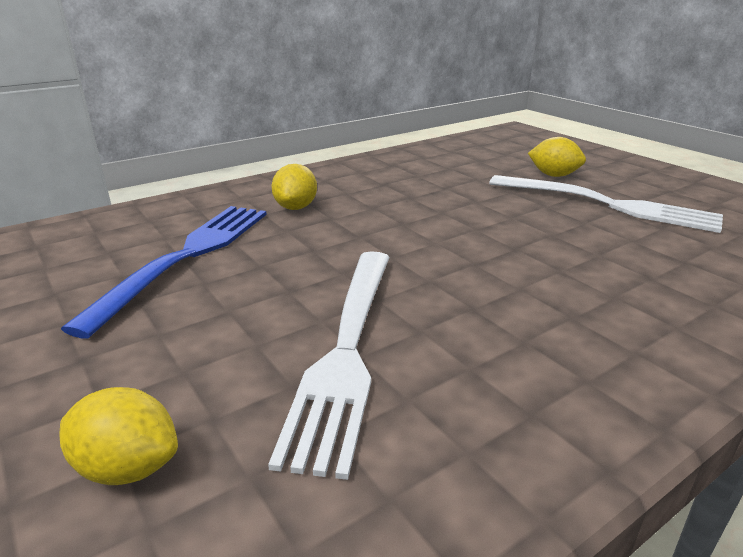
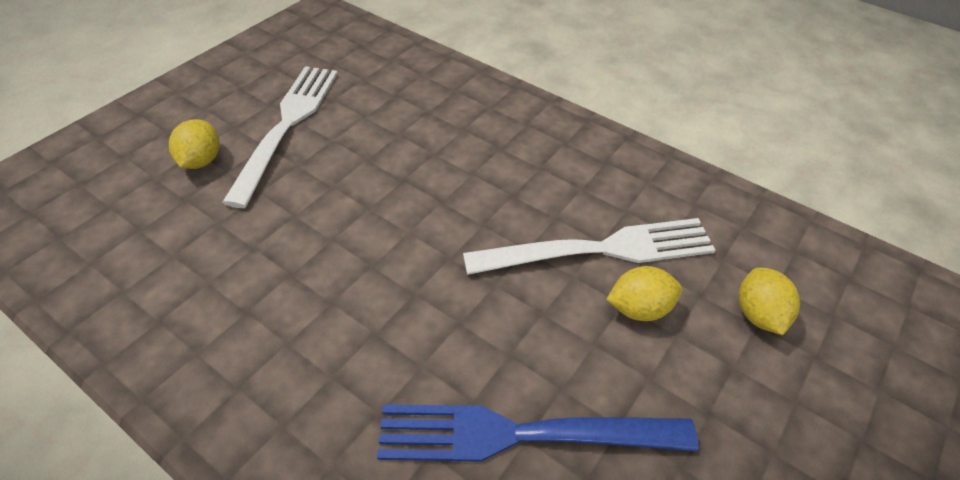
camera: 110 degrees left, 20 degrees up
yellow lemon [272,164,317,210] -> yellow lemon moved to [606,266,682,321]

